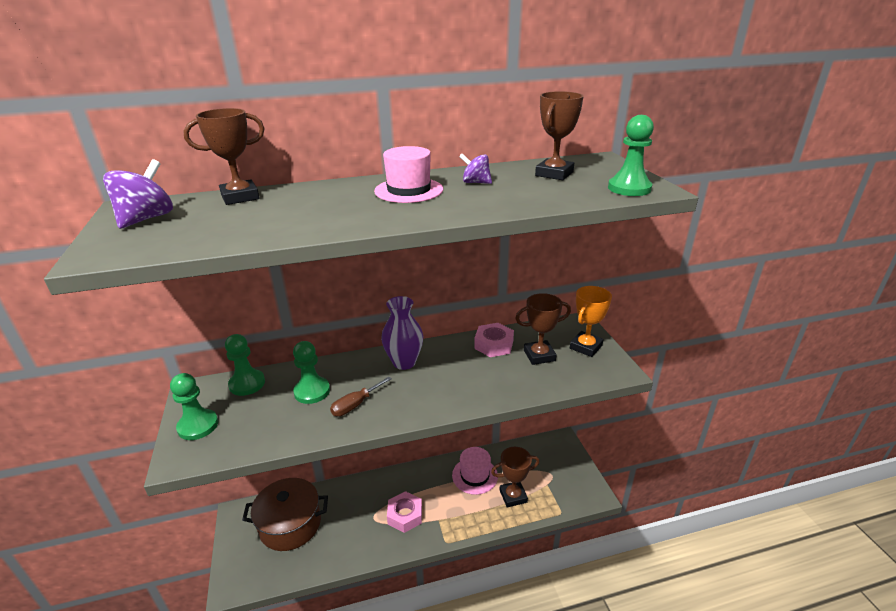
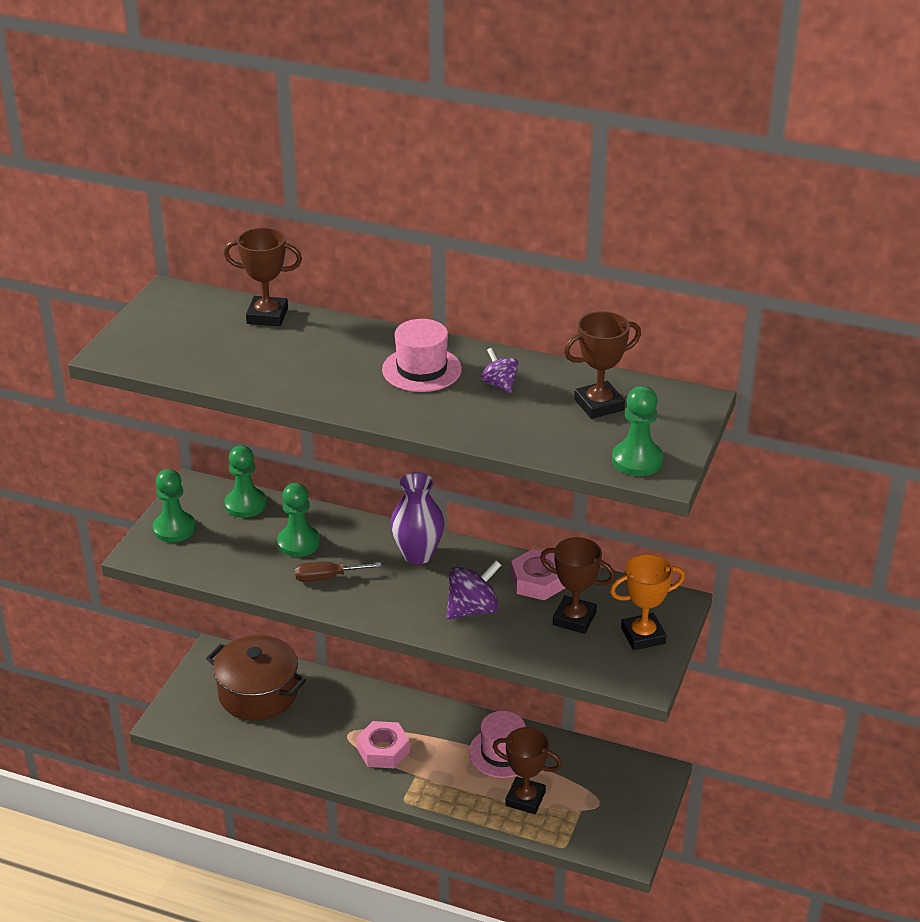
camera: 35 degrees right, 5 degrees up
purple spinning top [103,159,173,229] -> purple spinning top moved to [447,560,501,619]

